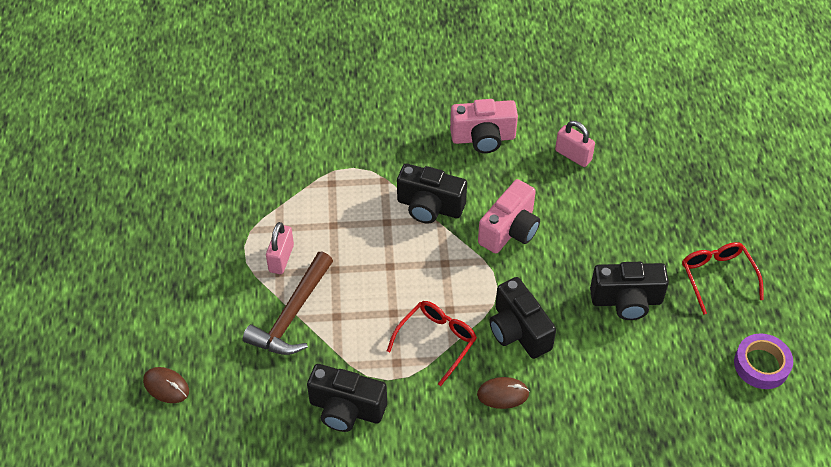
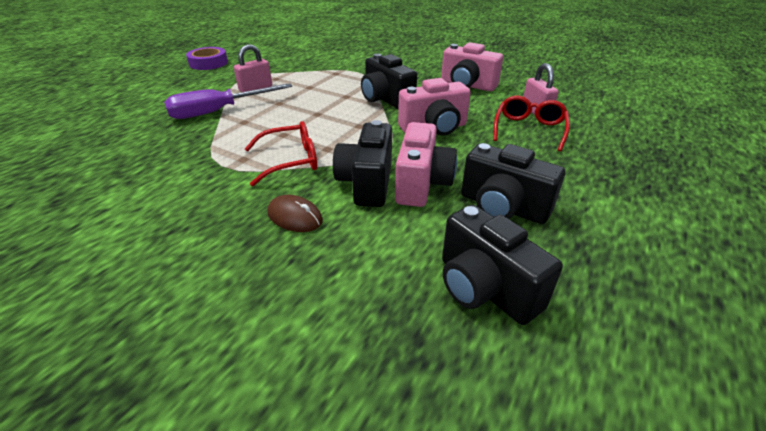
camera: 35 degrees right, 15 degrees down
brown mouse [143,367,189,403] -> none
brown hammer [243,252,333,355] -> purple screwdriver [164,83,292,119]
black camera [307,364,387,432] -> black camera moved to [442,205,563,325]
red glasses [682,242,764,315] -> red glasses moved to [493,96,570,151]
purple tape [734,333,793,389] -> purple tape moved to [186,47,228,70]
none -> pink camera [395,122,457,207]

